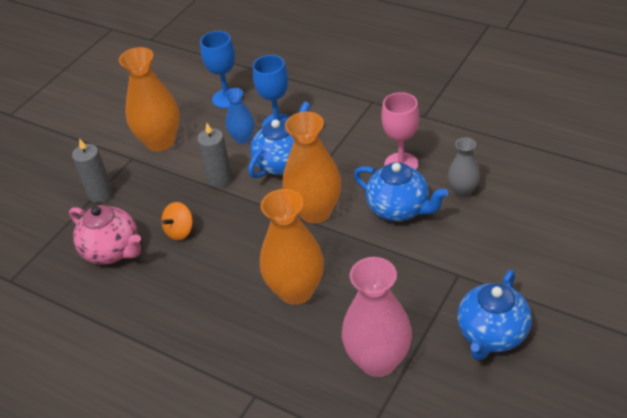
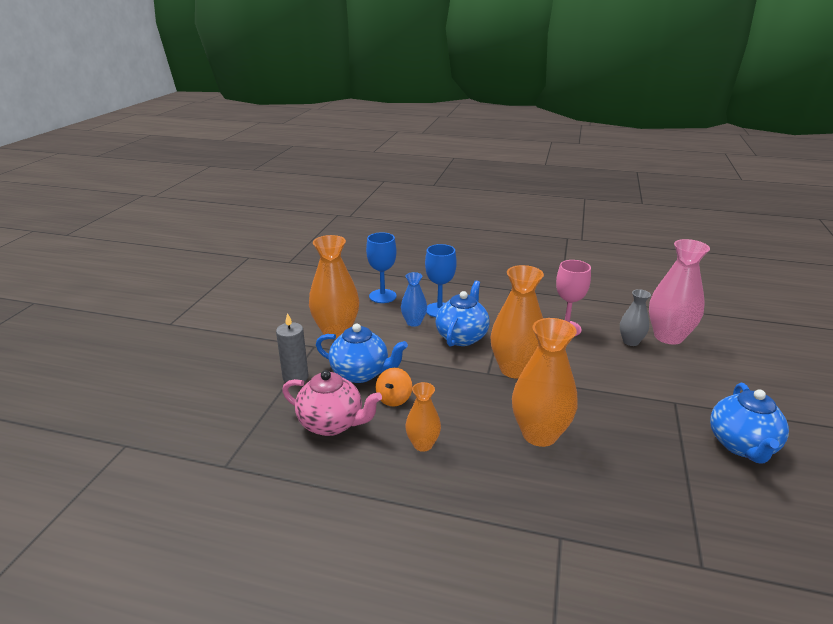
camera: 20 degrees left, 15 degrees down
grey candle [197,123,232,188] -> none
pink vase [342,257,412,377] -> pink vase moved to [649,239,710,344]
blue teapot [354,162,448,222] -> blue teapot moved to [316,324,408,383]
none -> orange vase [405,382,441,452]

